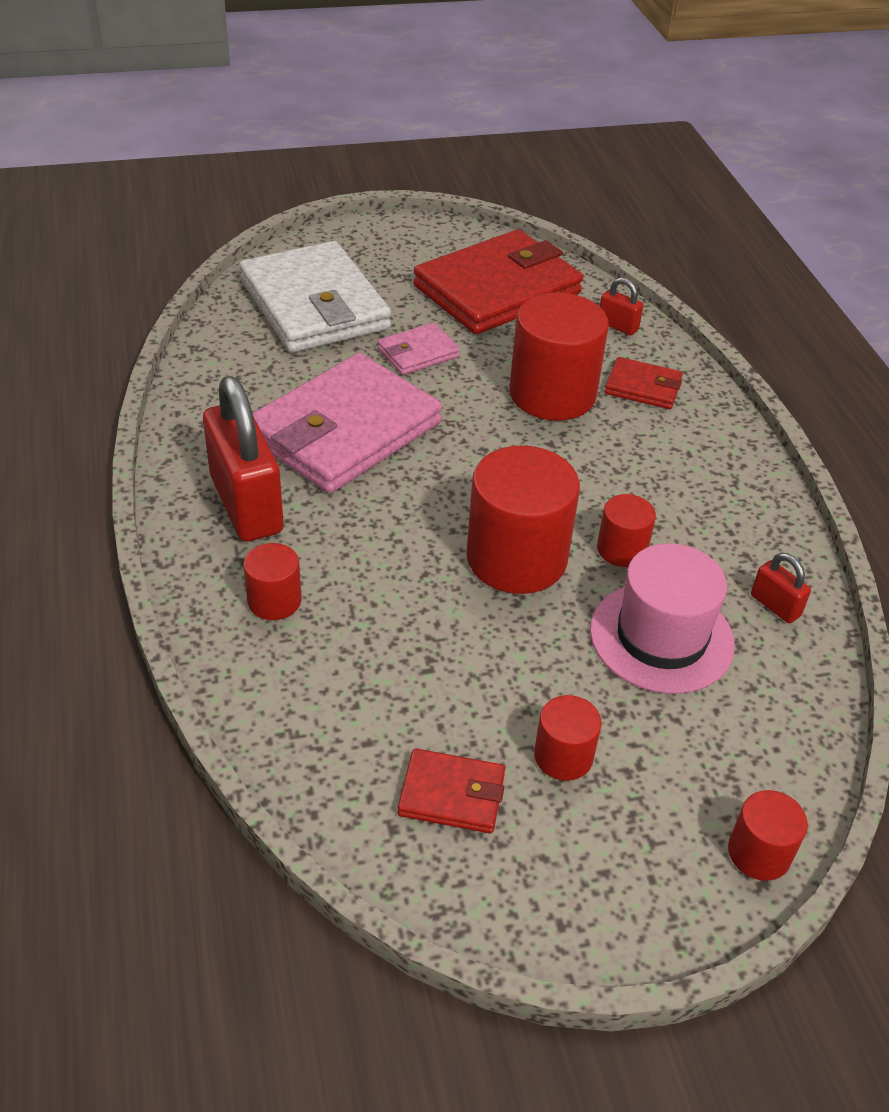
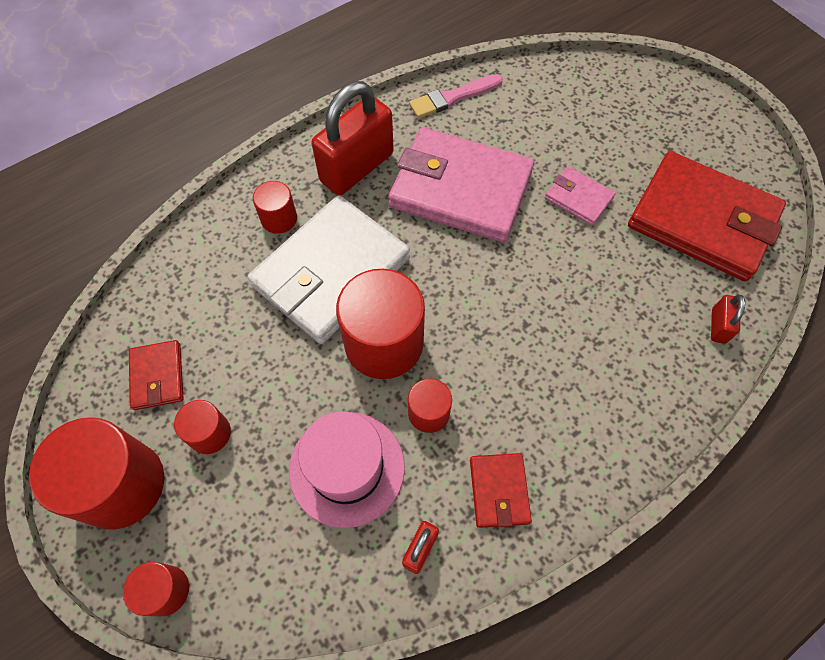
camera: 70 degrees right, 20 degrees up
white wallet [239,241,391,353] -> white wallet moved to [248,195,410,344]
red cylinder [510,292,609,421] -> red cylinder moved to [29,417,164,530]
red wallet [605,357,683,409] -> red wallet moved to [470,453,532,528]
none -> pink brush [409,74,503,118]

